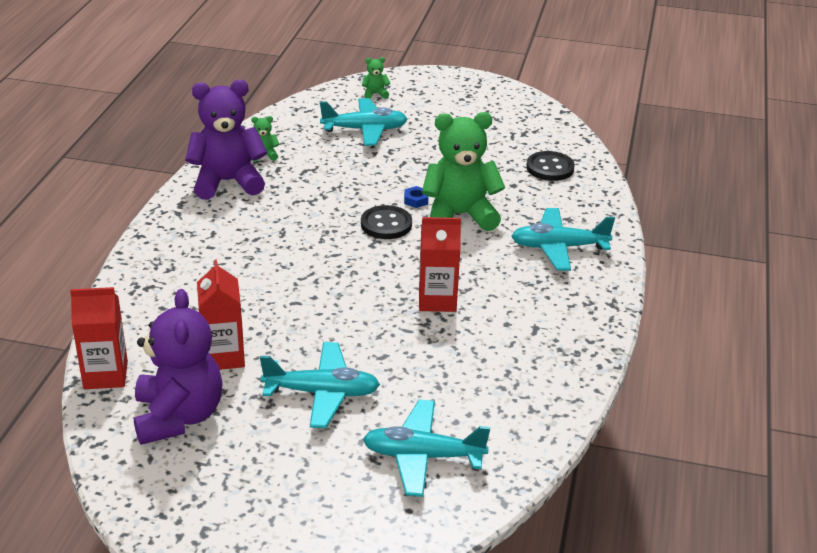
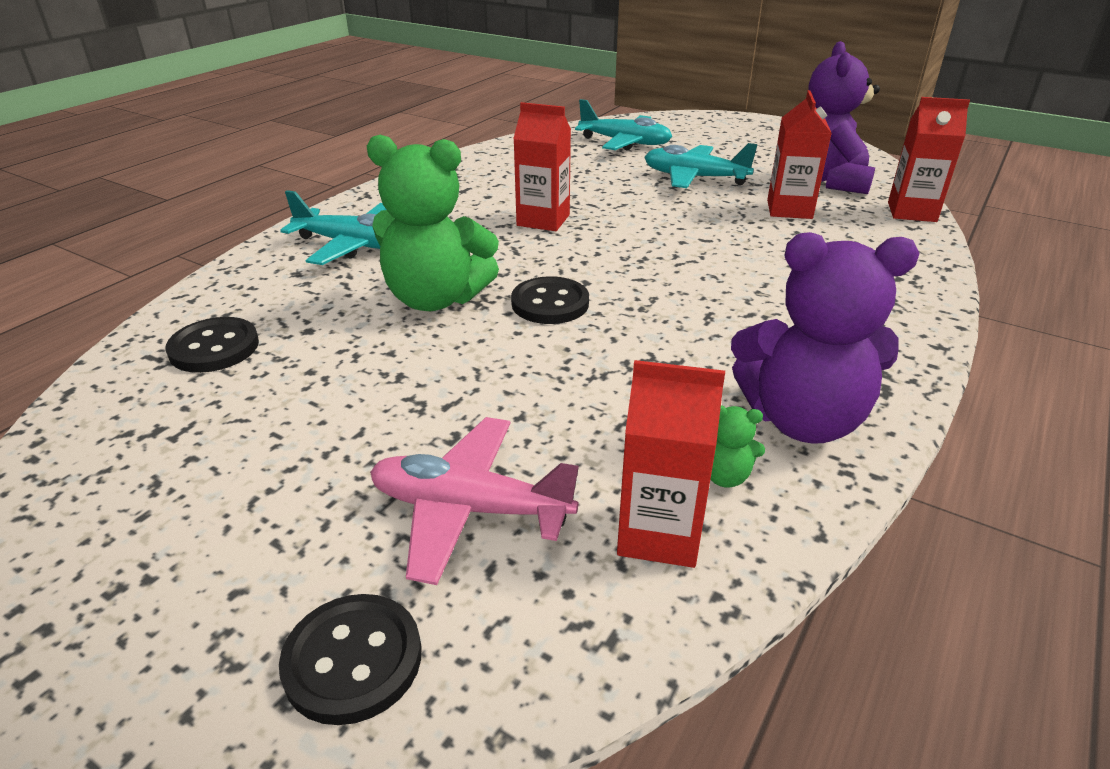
camera: 160 degrees left, 0 degrees up
turquoise plane [320,98,407,146] -> pink plane [370,417,579,585]
green teddy bear [362,57,390,99] -> black button [279,594,421,725]
blue nut [404,186,428,208] -> none
none -> red carton [617,360,725,568]

